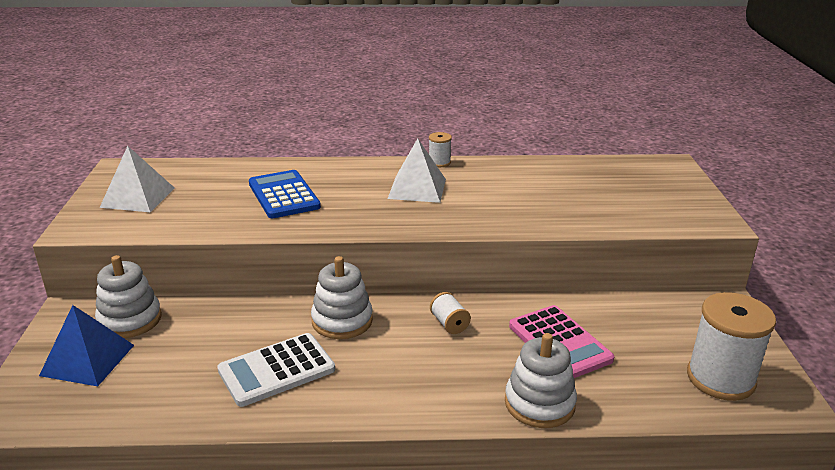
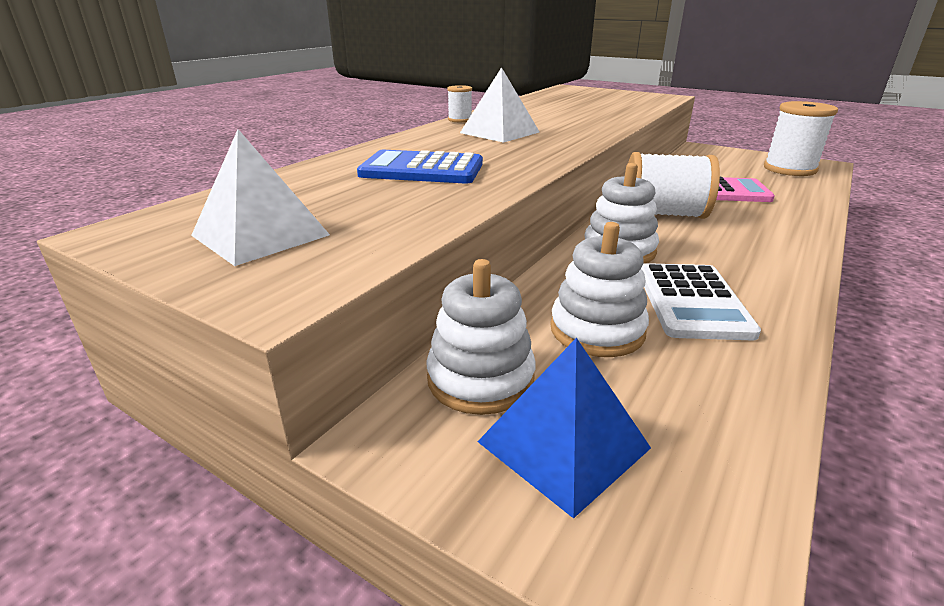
camera: 55 degrees left, 0 degrees up
white spool [430,292,471,334] -> white spool [628,152,720,219], size x2.13
white stacking toy [505,333,577,428] -> white stacking toy moved to [550,222,649,357]

